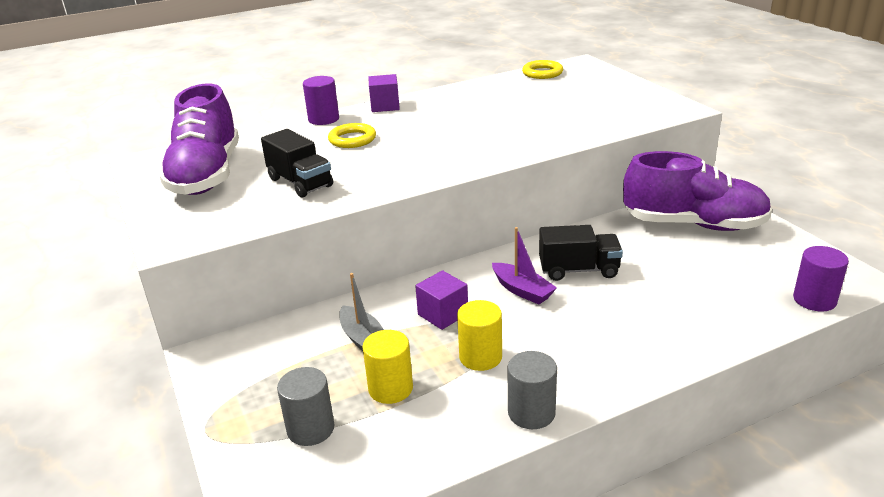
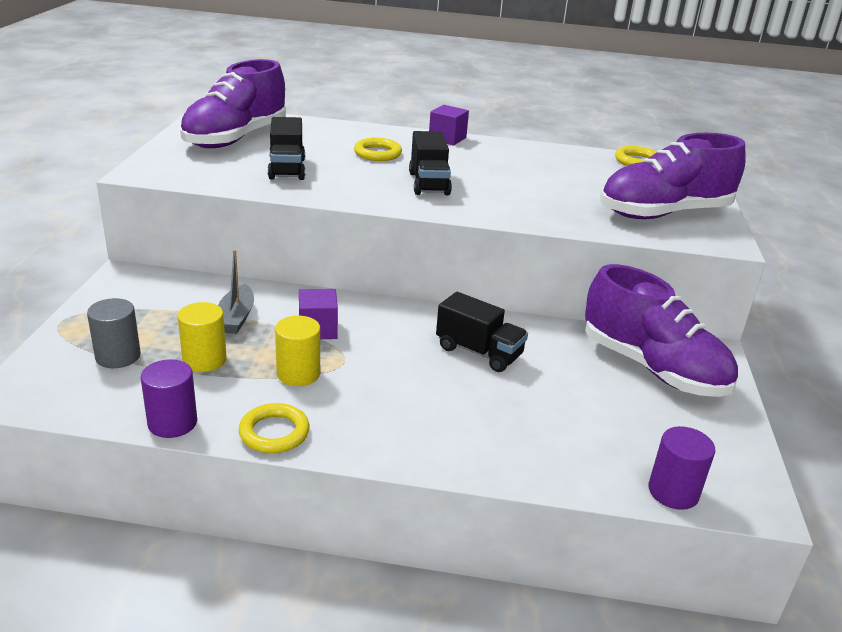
camera: 30 degrees right, 0 degrees up
purple cylinder [303,76,339,125] -> purple cylinder moved to [141,359,197,438]
purple boat [492,227,557,304] -> none
grey cylinder [508,351,557,429] -> yellow ring [239,403,310,453]
none -> black truck [409,131,452,195]
none -> purple shoe [600,133,746,219]

